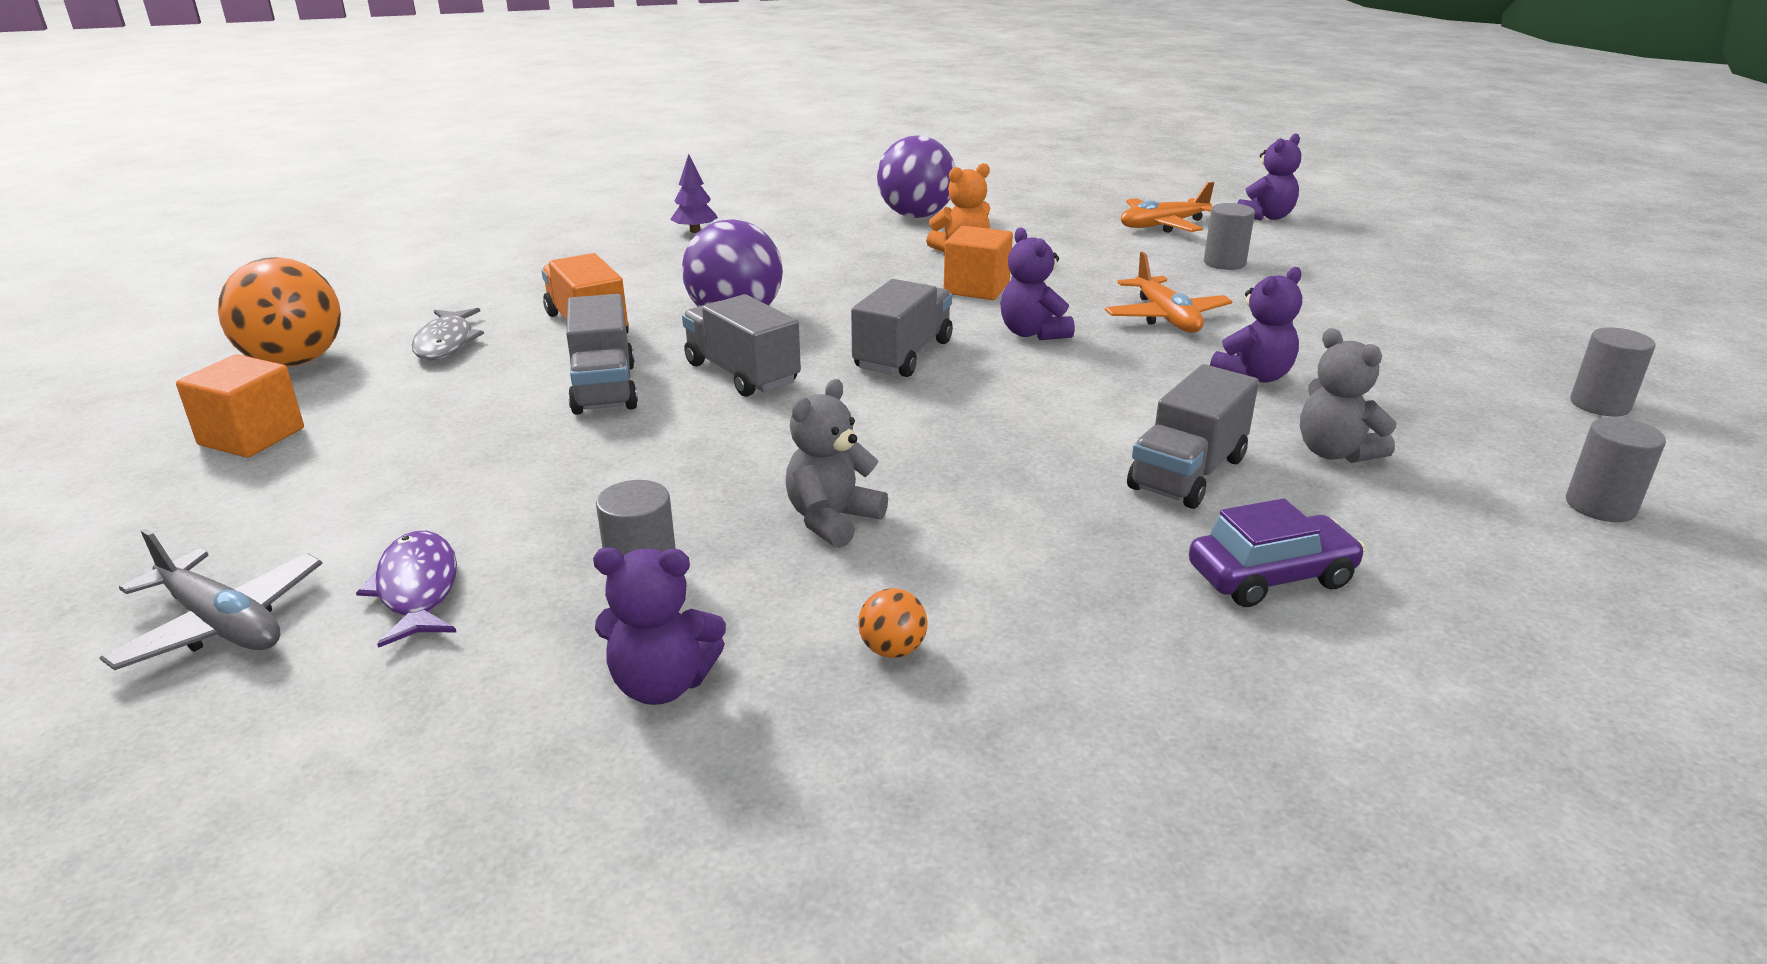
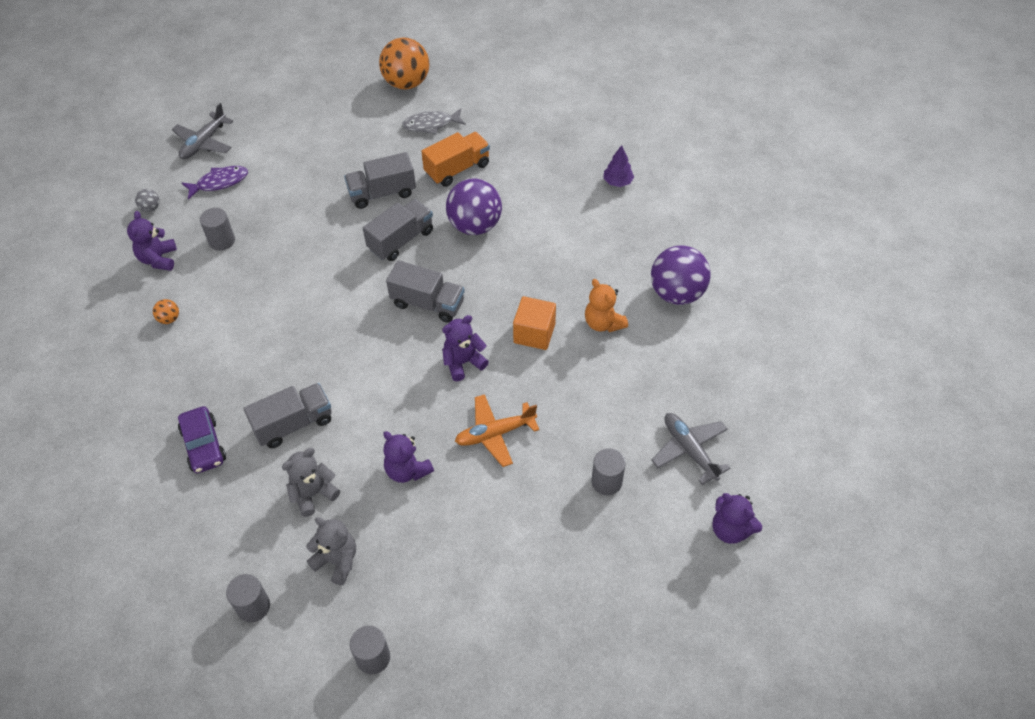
camera: 85 degrees right, 25 degrees up
orange cube [176,354,304,458] -> none
grey teddy bear [786,379,888,548] -> grey teddy bear moved to [306,517,356,585]
orange plane [1121,182,1214,233] -> grey plane [652,413,731,485]
grey truck [1127,364,1259,509] -> grey truck turned 120 degrees clockwise [243,383,332,448]
none -> grey ball [135,189,159,212]

